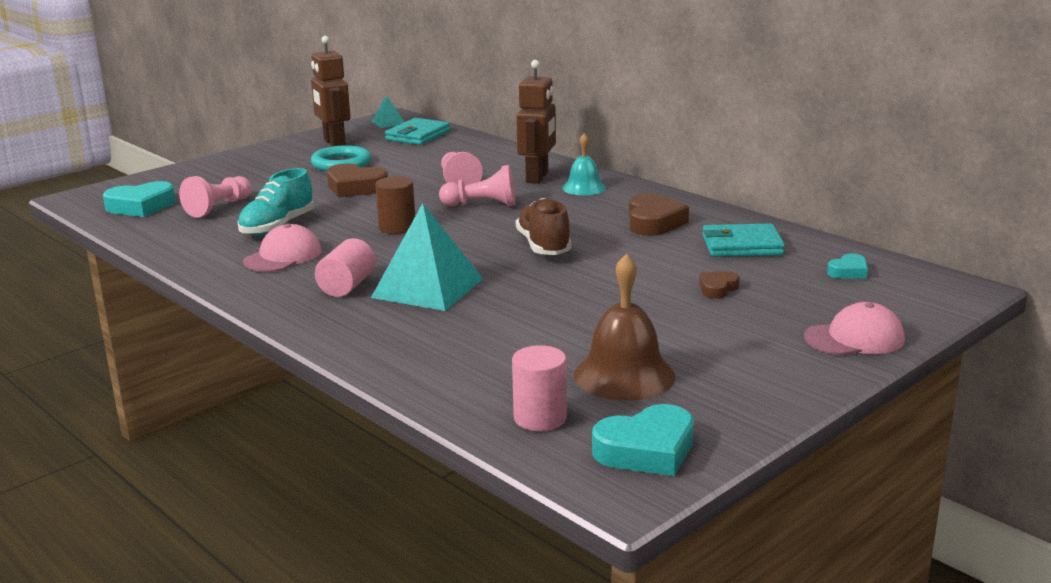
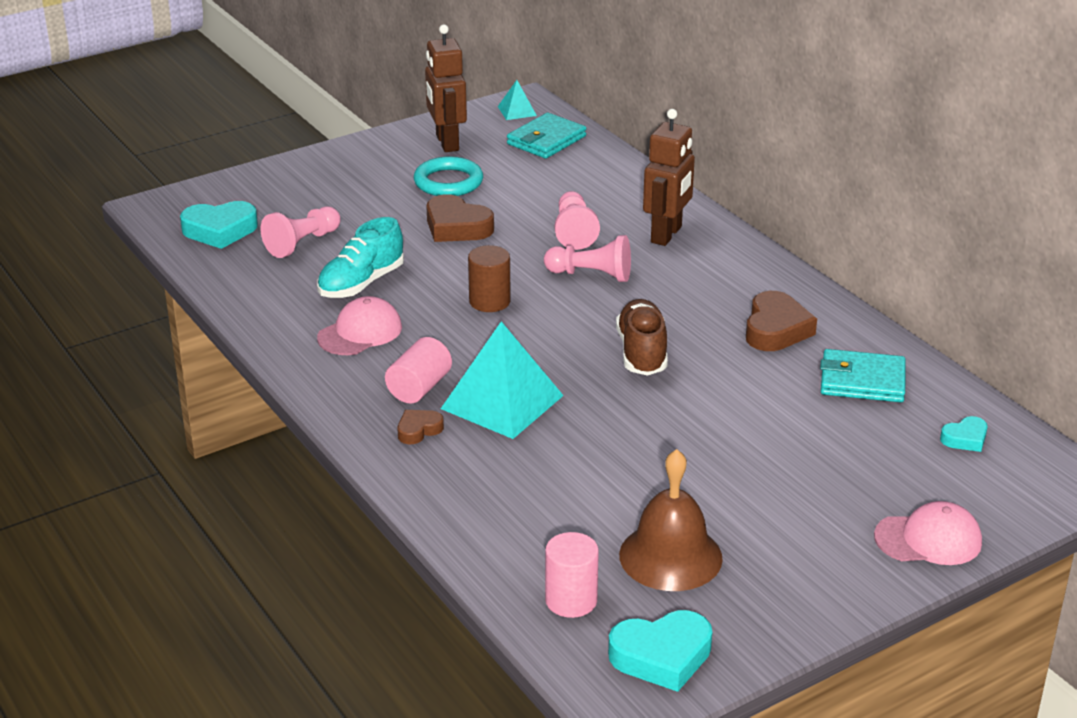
camera: 10 degrees right, 10 degrees up
turquoise bell [562,133,606,195] -> none
brown heart [699,271,740,299] -> brown heart moved to [398,410,444,444]

